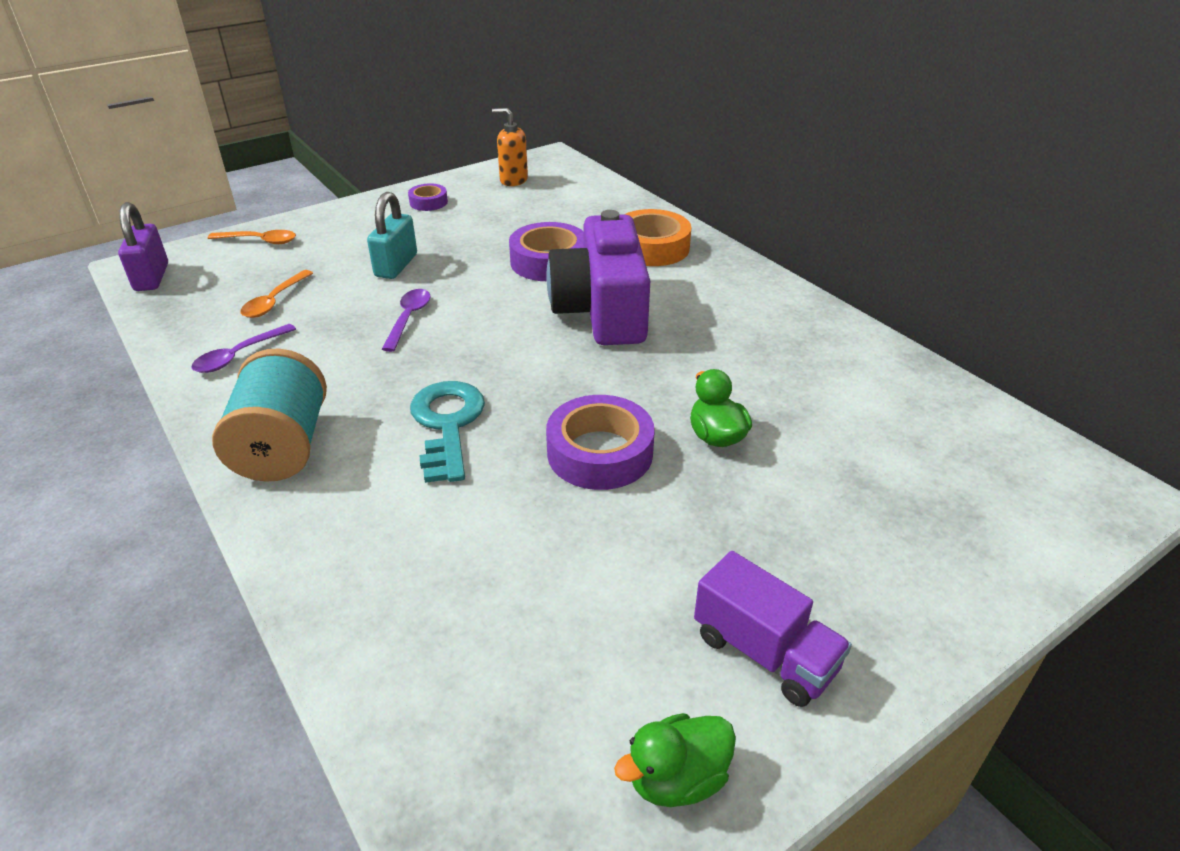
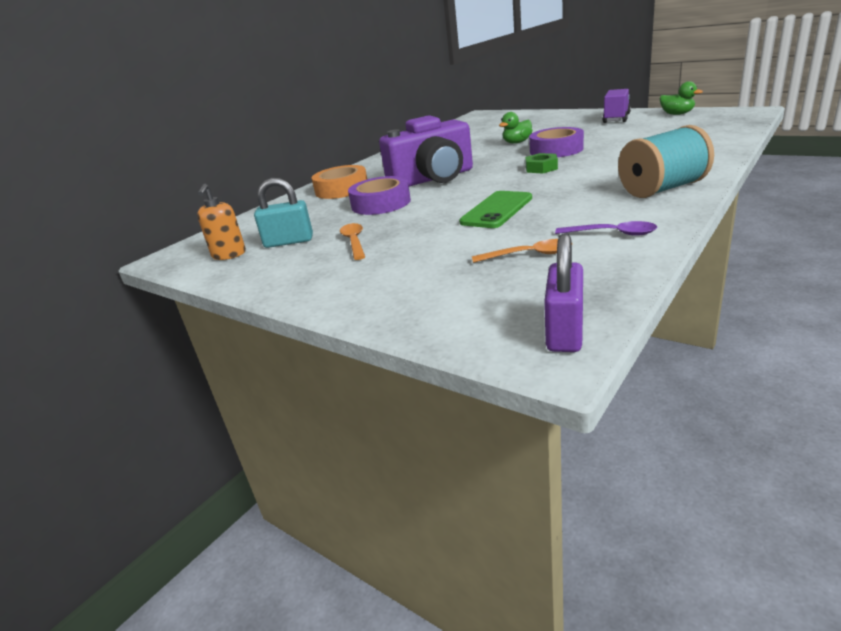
camera: 105 degrees left, 10 degrees down
purple padlock [118,202,168,291] -> purple padlock turned 45 degrees counterclockwise [544,233,583,352]
orange spoon [208,230,296,244] -> orange spoon moved to [340,223,365,260]
turquoise padlock [367,192,417,279] -> turquoise padlock moved to [254,178,313,248]
purple spoon [382,289,430,352] -> green phone [459,191,532,228]
purple tape [408,184,448,211] -> none
turquoise key [410,381,485,483] -> none
none -> green nut [525,153,558,173]

